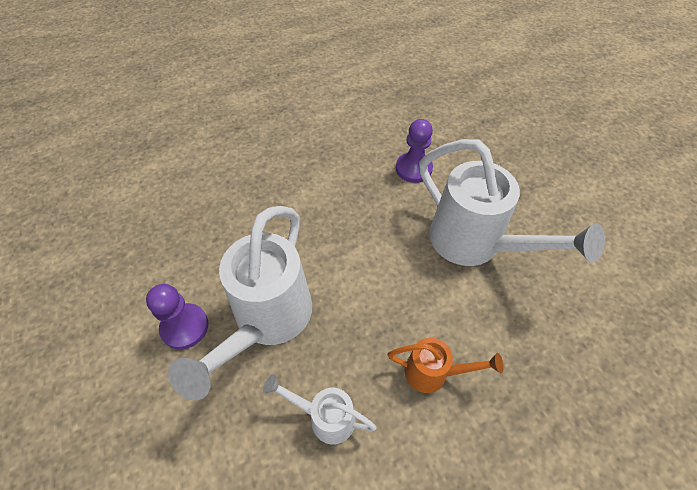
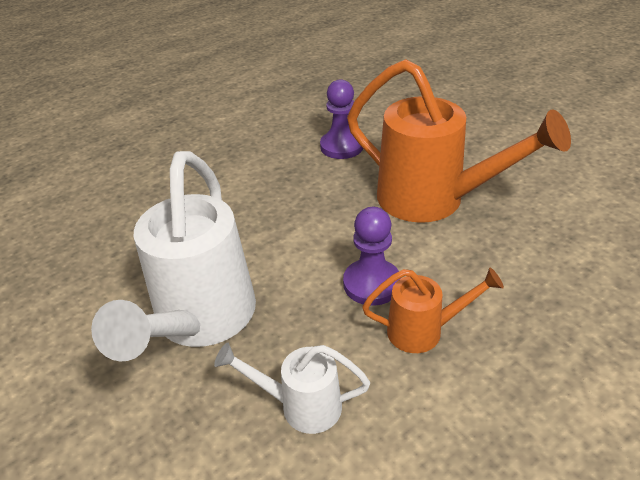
camera: 10 degrees left, 15 degrees down
purple pawn [146,284,208,350] -> purple pawn moved to [343,207,401,306]
white watering can [419,139,605,266] -> orange watering can [347,59,571,223]

